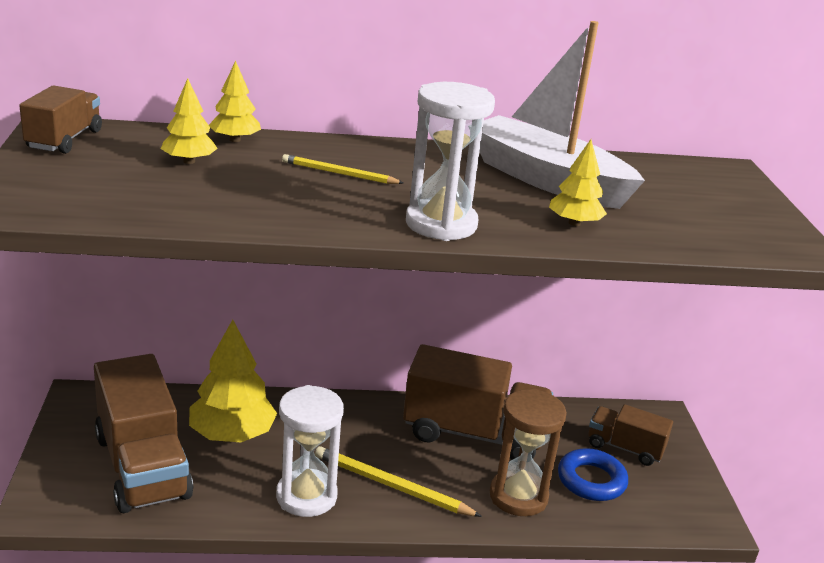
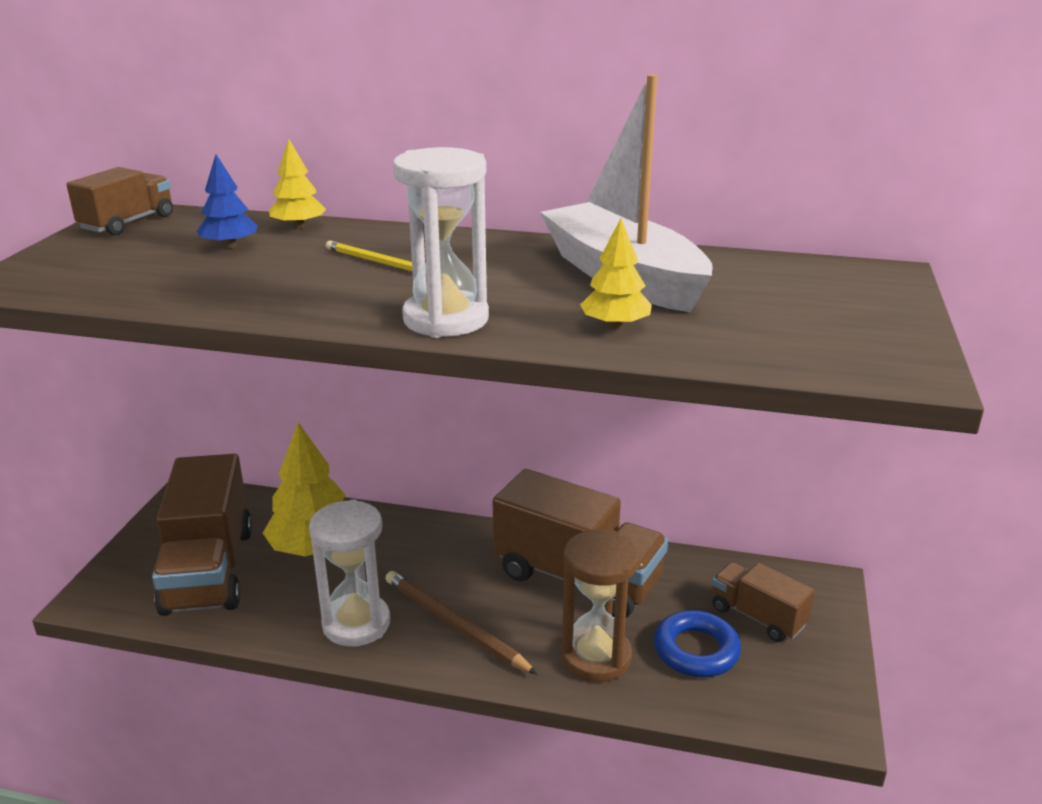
camera: 20 degrees right, 0 degrees up
yellow tree [161,78,218,164] -> blue tree [197,154,258,249]
yellow pencil [315,446,482,517] -> brown pencil [385,571,537,674]

